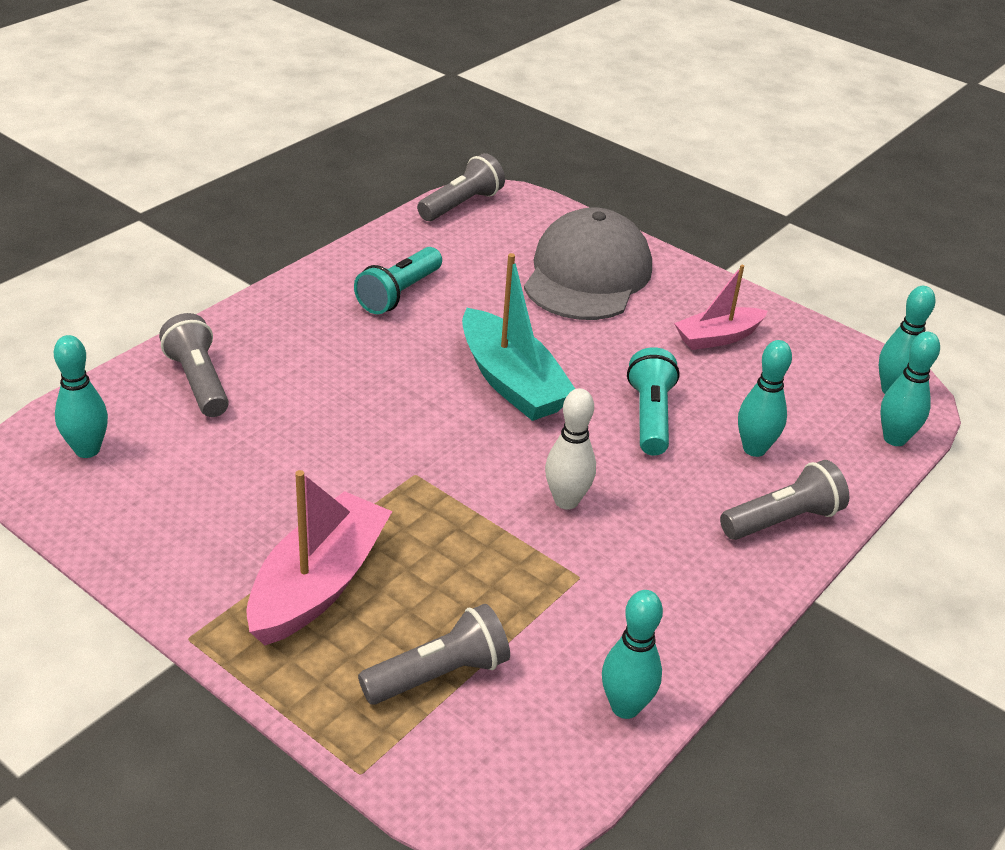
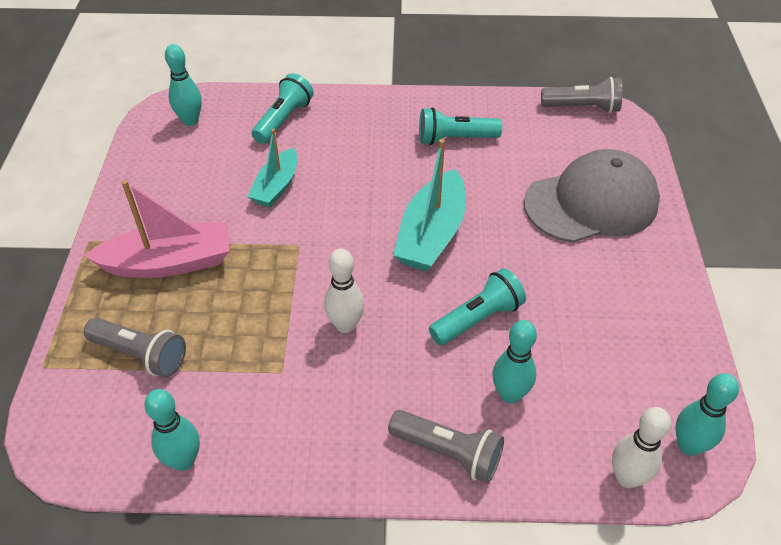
camera: 55 degrees right, 10 degrees up
grey flashlight [159,313,229,417] -> turquoise flashlight [251,73,313,144]
pink boat [674,265,768,350] -> none
turquoise bowling pin [880,332,940,446] -> white bowling pin [612,407,671,488]
none -> turquoise boat [248,129,297,207]

